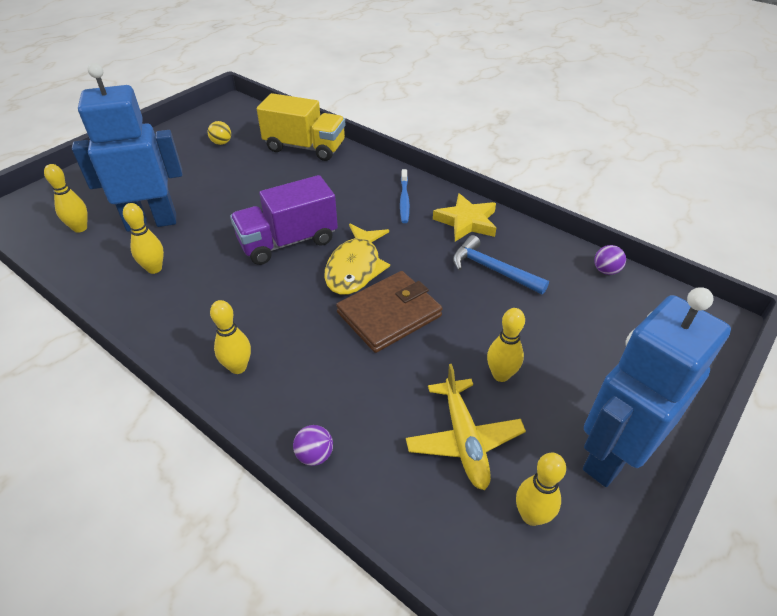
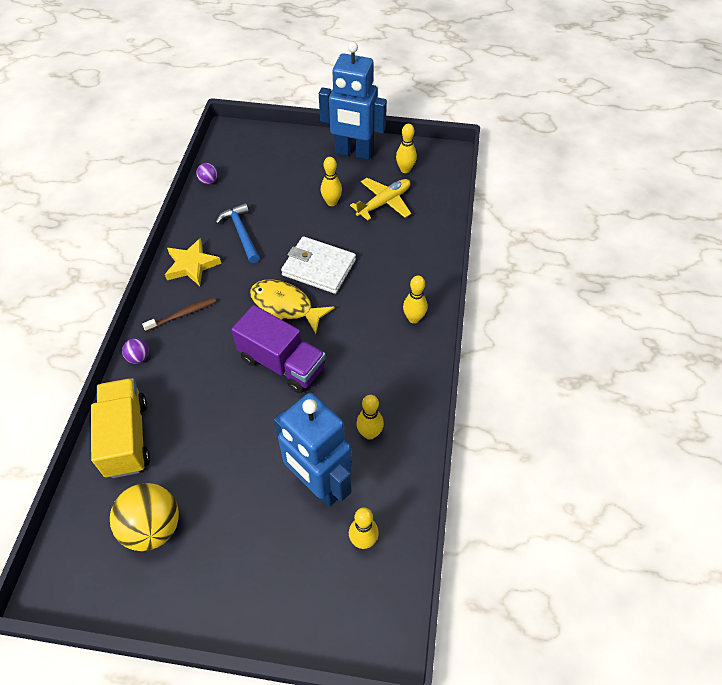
camera: 120 degrees left, 10 degrees up
yellow ball [208,121,231,145] -> yellow ball [110,483,179,551], size x2.19
purple ball [293,425,333,466] -> purple ball moved to [122,338,149,364]
yellow fish [324,224,390,295] -> yellow fish turned 135 degrees counterclockwise [250,279,335,334]
brown wallet [336,271,443,353] -> white wallet [281,236,356,294]
blue toothbrush [400,169,410,223] -> brown toothbrush [142,298,216,331]
blue hammer [453,235,549,294] -> blue hammer turned 150 degrees clockwise [215,203,260,263]

